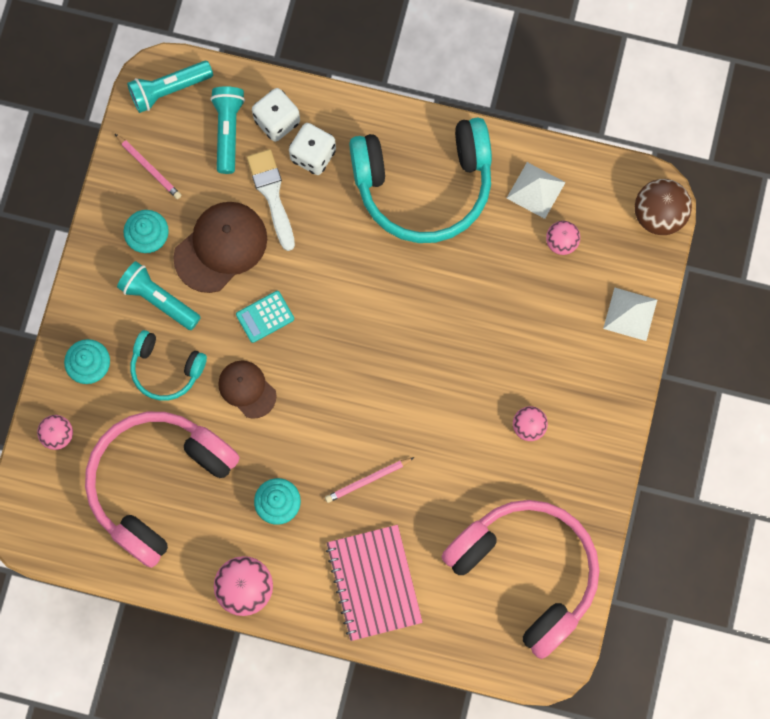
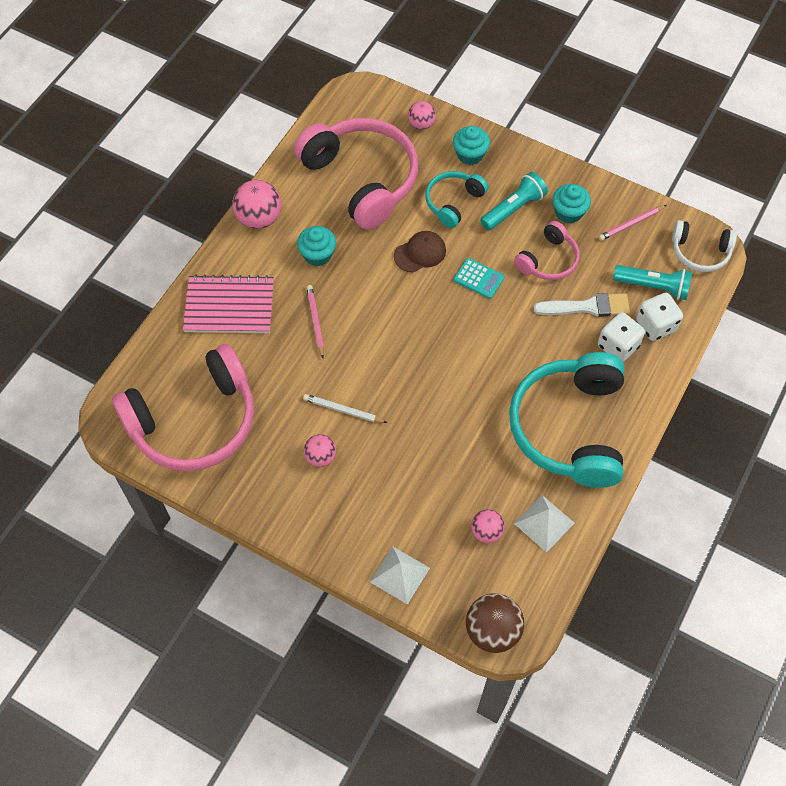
camera: 105 degrees right, 15 degrees down
turquoise flashlight [127,61,213,113] -> white headphones [672,220,737,272]
brown cap [173,202,267,293] -> pink headphones [514,221,579,280]
turquoise calculator [236,291,294,343] -> turquoise calculator turned 135 degrees clockwise [454,258,504,299]
none -> white pencil [303,394,387,423]

